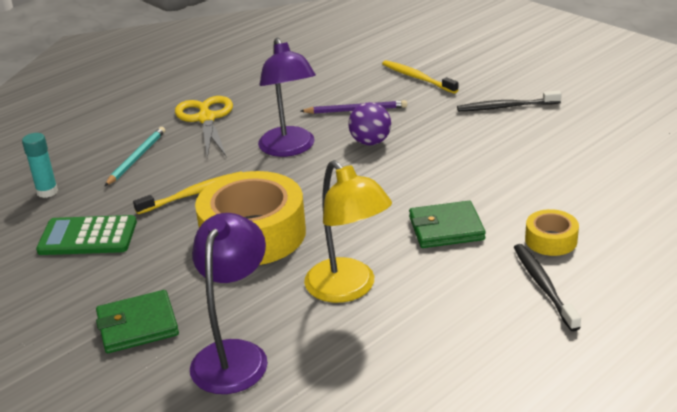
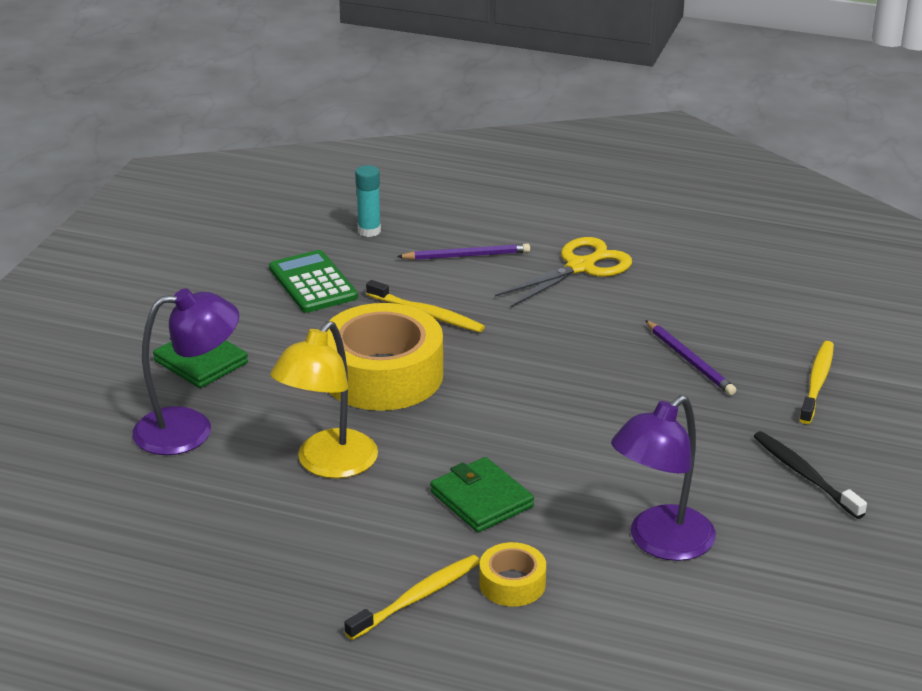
camera: 60 degrees right, 0 degrees up
turquoise pencil [105,127,165,186] -> purple pencil [397,243,530,260]
purple lamp [258,38,316,157] -> purple lamp moved to [611,395,716,561]
purple ball [348,102,391,145] -> none
black toothbrush [514,244,581,331] -> yellow toothbrush [344,555,480,640]

